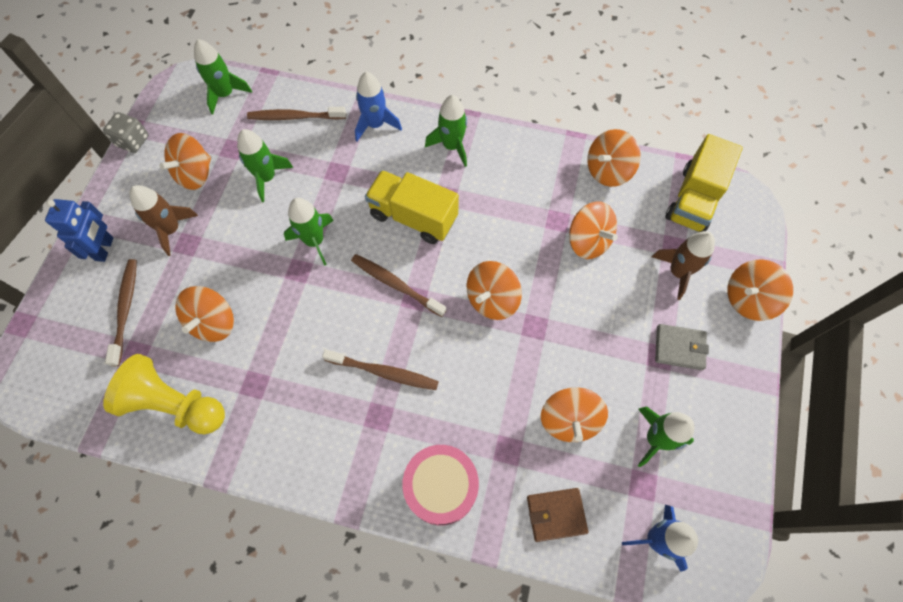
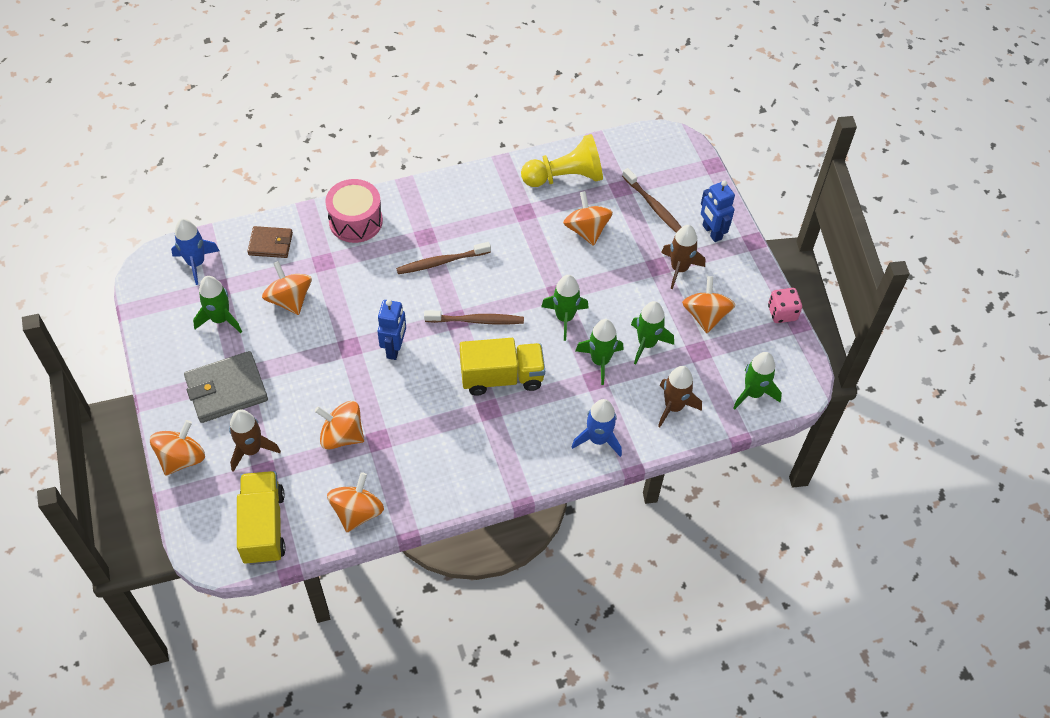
camera: 145 degrees right, 10 degrees down
grey dice [103,112,148,153] -> pink dice [768,288,802,323]
brown toothbrush [247,107,346,120] -> brown rocket [658,366,702,427]
green rocket [425,95,467,167] -> green rocket moved to [575,319,623,385]
orange spinning top [467,261,522,320] -> blue robot [378,300,406,360]
brown wallet [527,488,588,542] -> brown wallet turned 45 degrees clockwise [247,226,293,258]
grey wallet [655,324,709,370] -> grey wallet [184,351,268,423], size x1.63

